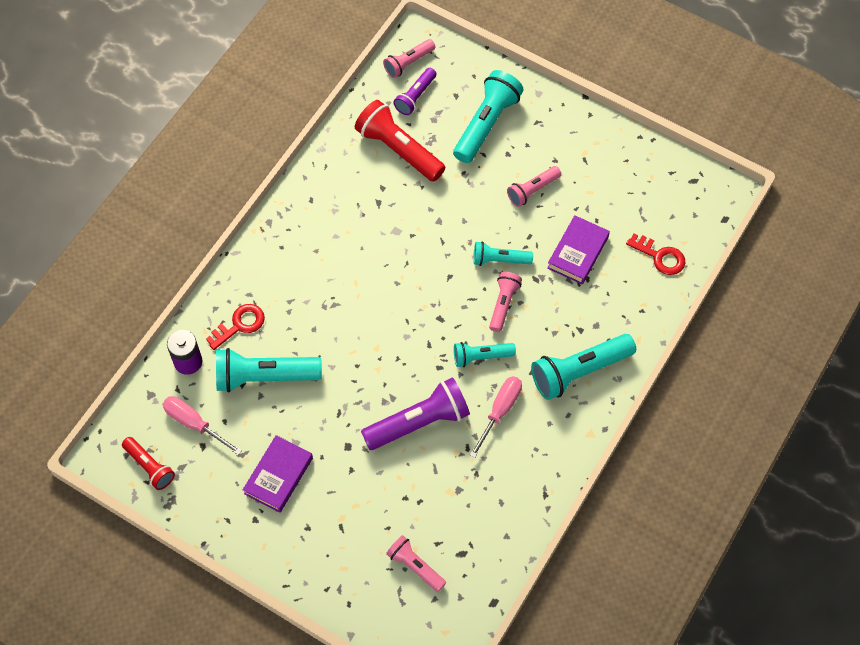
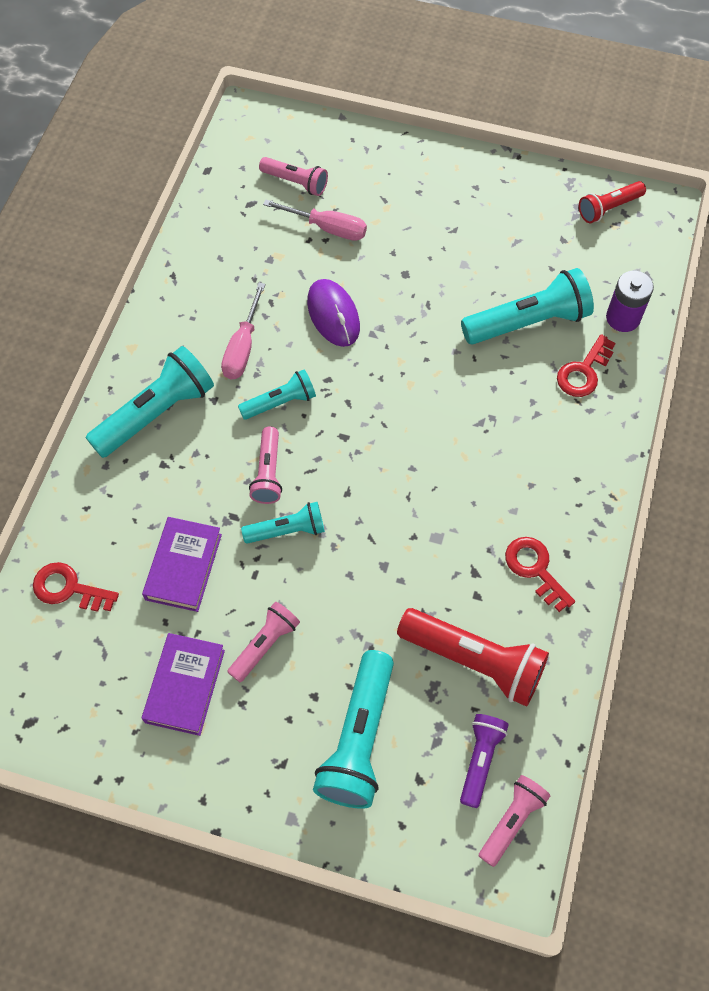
camera: 165 degrees right, 0 degrees up
red flashlight [122,437,175,490] -> red flashlight turned 60 degrees counterclockwise [579,181,646,223]
pink screwdriver [162,396,242,455] -> pink screwdriver moved to [263,199,367,241]
purple book [243,435,313,513] -> purple book moved to [142,633,225,736]
purple flashlight [361,377,470,450] -> purple mouse [307,279,360,347]
none -> red key [505,537,575,612]

